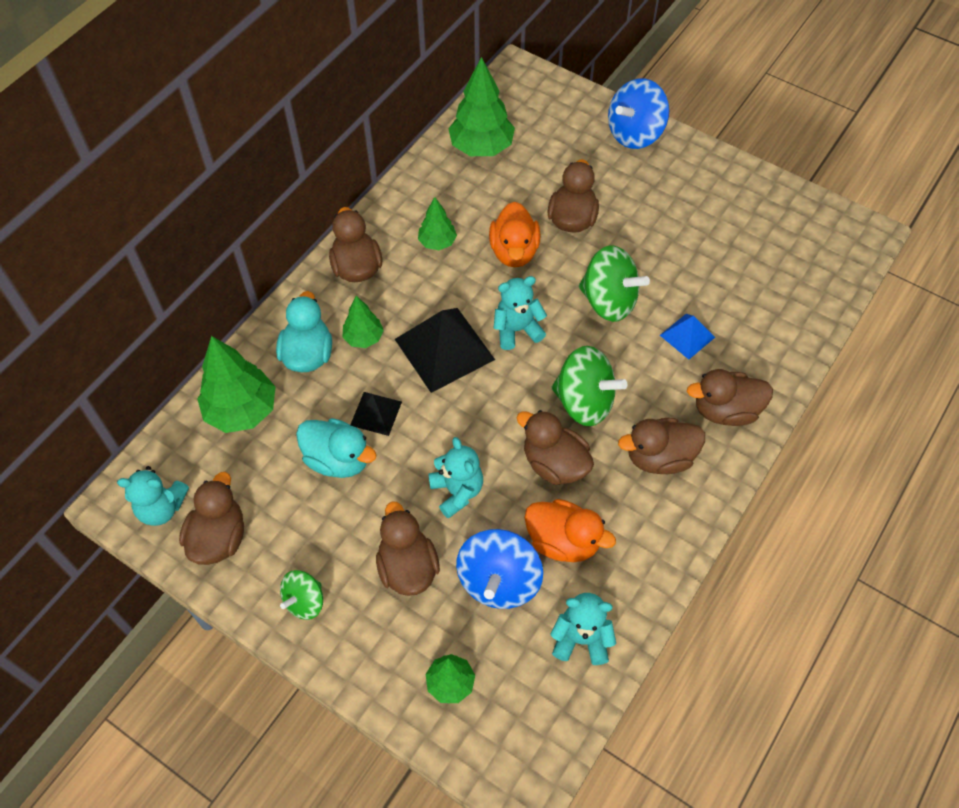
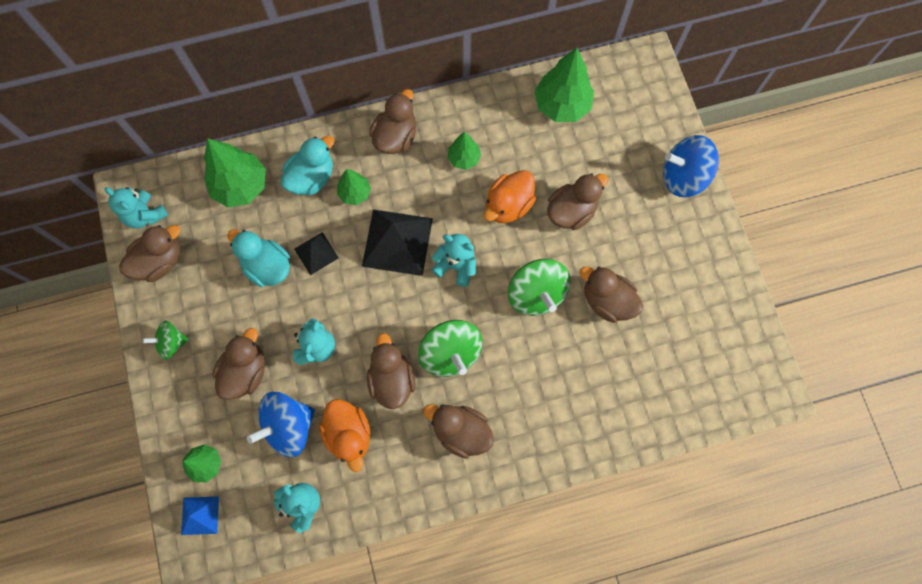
camera: 40 degrees right, 15 degrees up
turquoise duck [296,418,376,478] -> turquoise duck turned 150 degrees clockwise [227,229,290,287]
blue pyramid [660,314,715,360] -> blue pyramid moved to [181,496,219,535]
brown duck [687,369,773,426] -> brown duck moved to [579,267,643,323]

